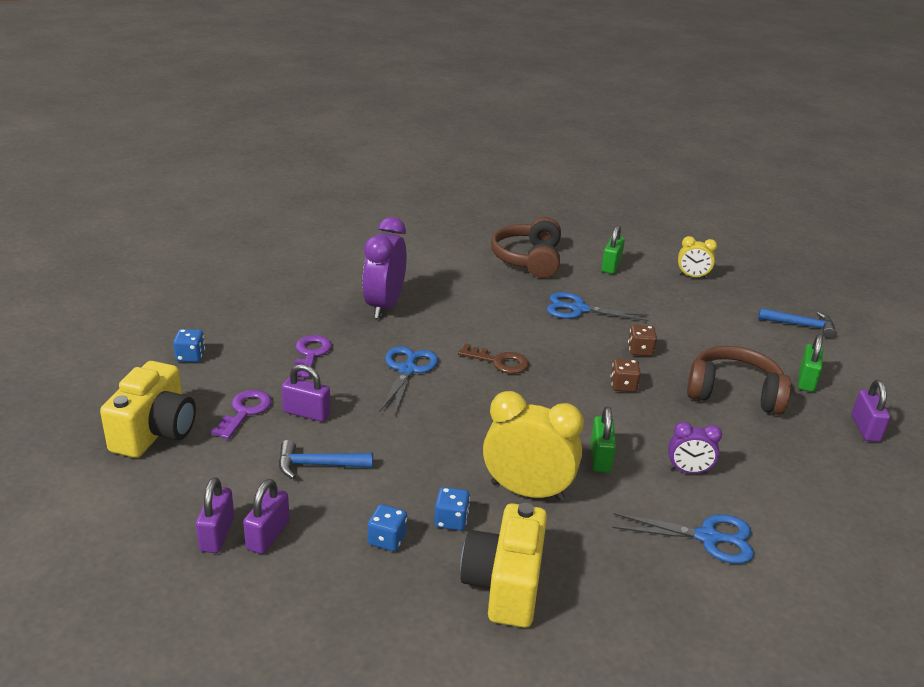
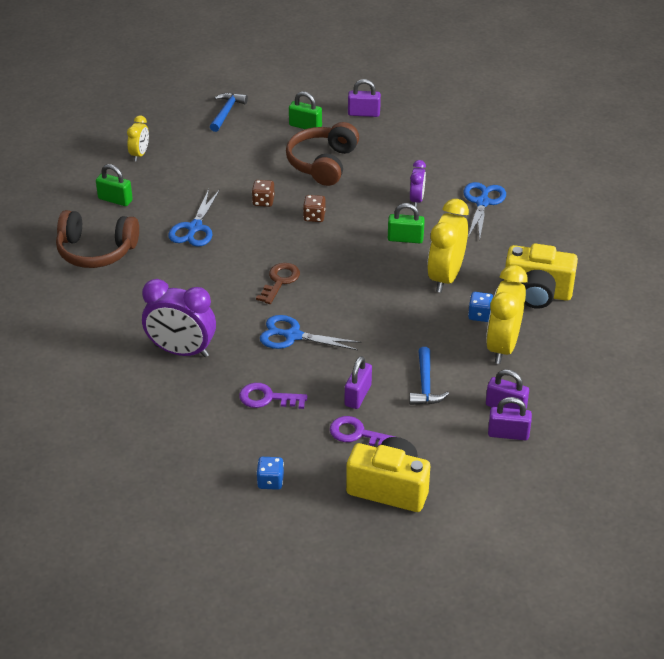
camera: 85 degrees left, 10 degrees up
blue dice [368,504,407,551] -> yellow clock [486,265,528,364]

